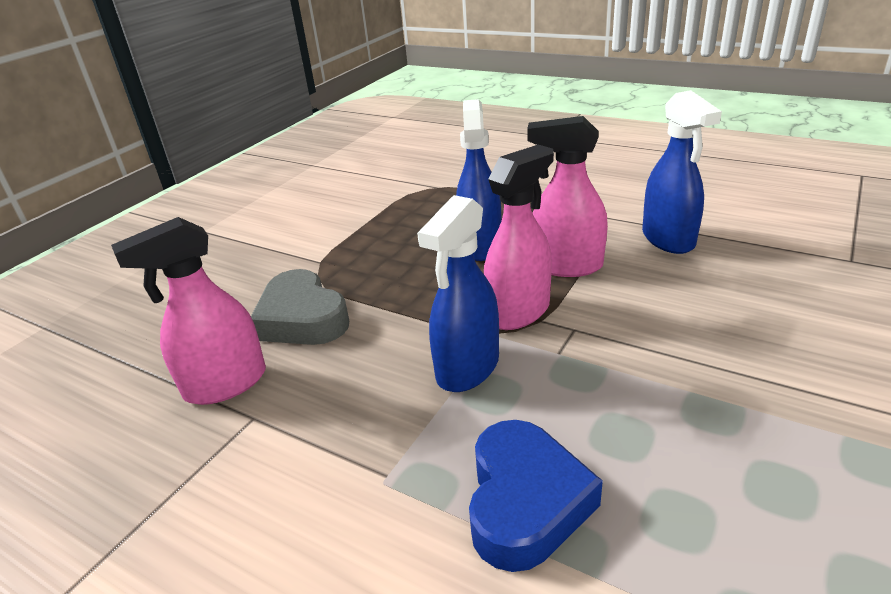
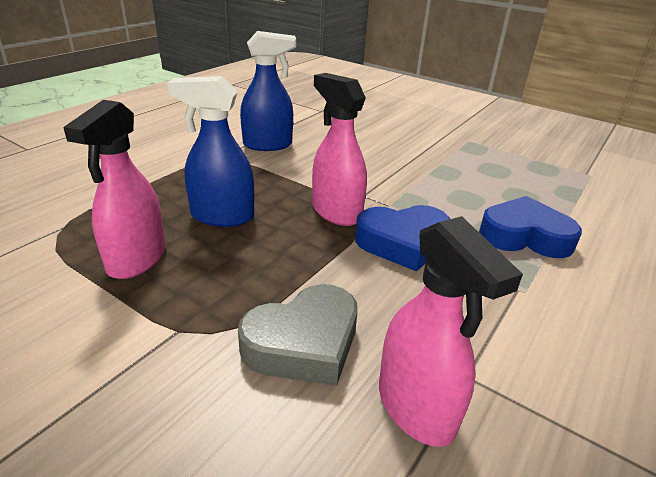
camera: 90 degrees left, 0 degrees up
blue spray bottle [417,195,499,392] -> blue heart [355,205,450,271]
pink spray bottle [527,116,608,277] -> pink spray bottle moved to [63,100,165,279]

